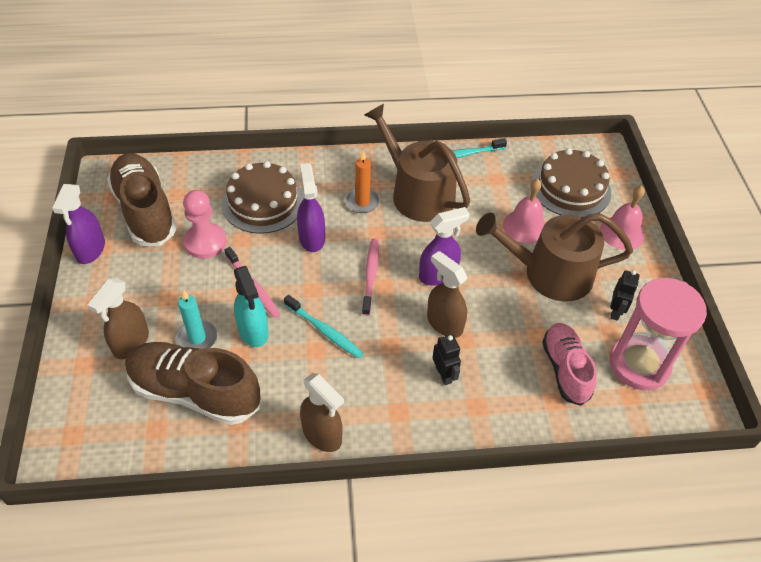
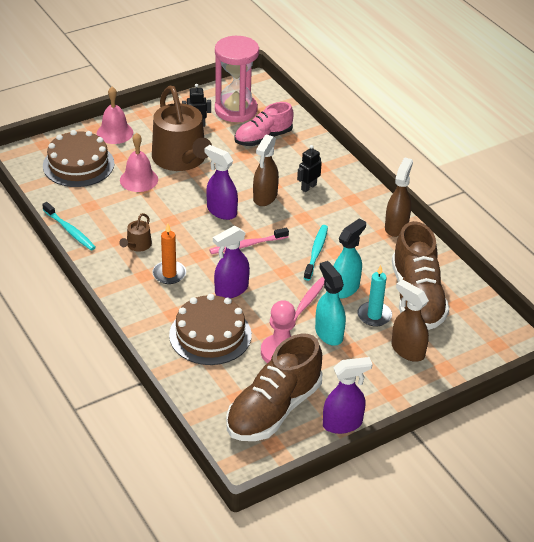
camera: 115 degrees left, 10 degrees down
brown spray bottle [87,278,149,359] -> brown spray bottle turned 135 degrees counterclockwise [392,279,429,362]
brown watering can [365,104,470,222] -> brown watering can [119,213,152,252], size x0.42
none -> turquoise spray bottle [315,261,346,346]

